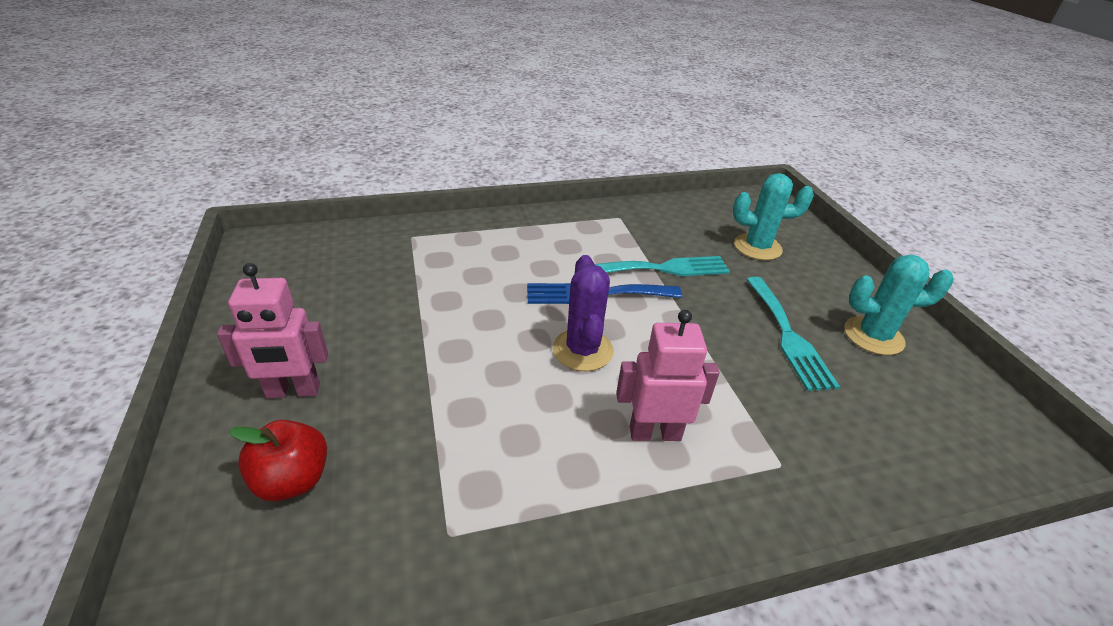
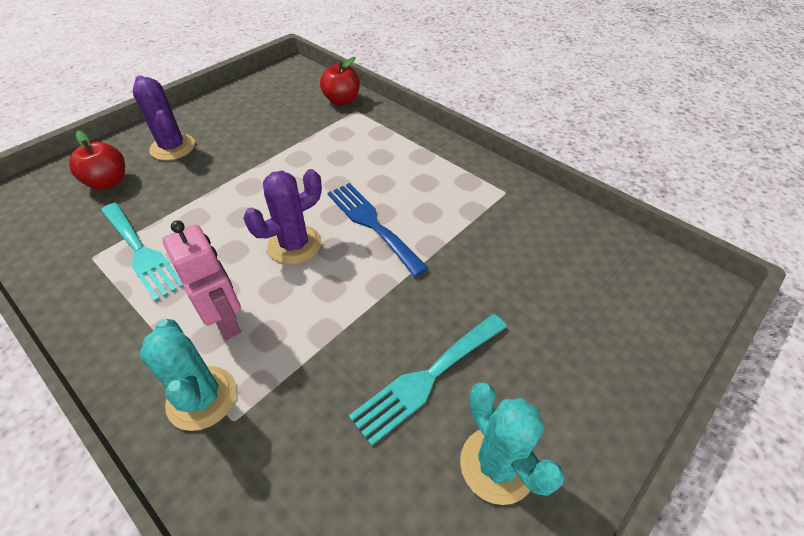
camera: 60 degrees right, 10 degrees up
pink robot [217,263,328,399] -> purple cactus [132,76,195,161]
turquoise fork [595,256,730,276] -> turquoise fork moved to [101,203,183,302]
turquoise cactus [733,173,814,260] -> turquoise cactus moved to [139,318,237,431]
none -> red apple [320,57,360,105]

